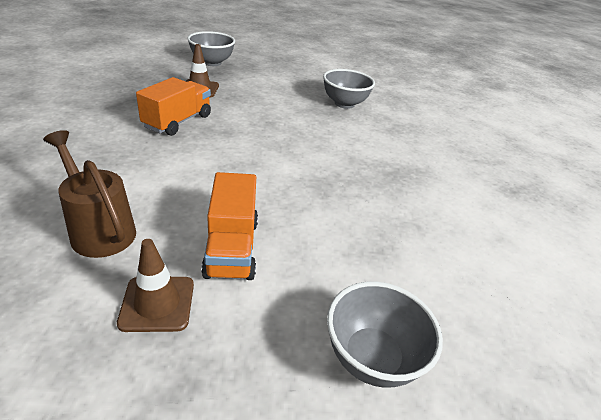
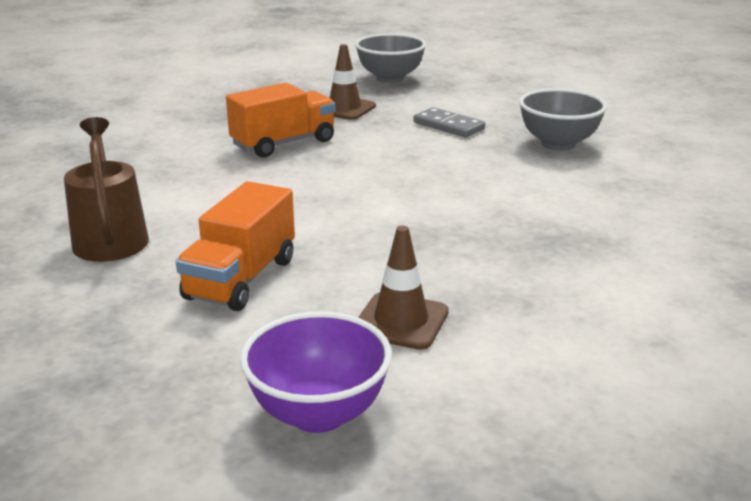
camera: 30 degrees right, 10 degrees down
brown traffic cone [117,239,194,332] -> brown traffic cone moved to [358,226,449,350]
grey bowl [327,282,443,388] -> purple bowl [240,311,392,433]
none -> grey domino [414,107,485,137]

